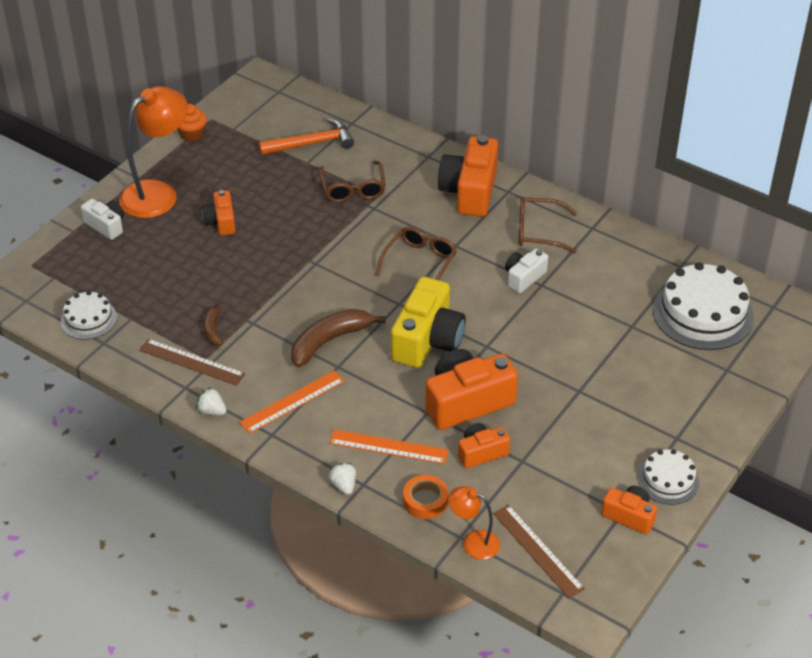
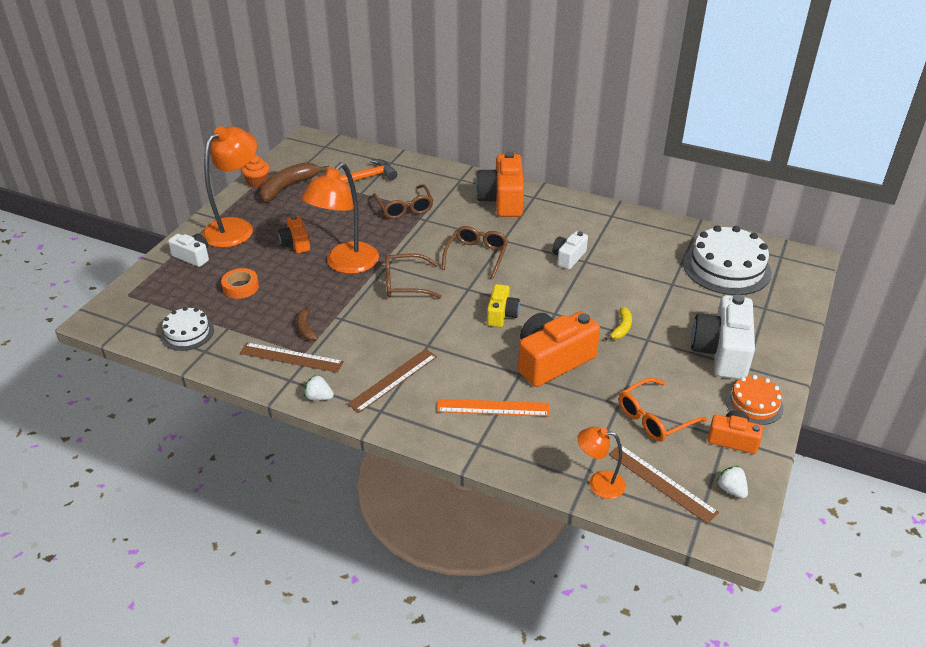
camera: 10 degrees left, 5 degrees down
orange ruler [239,370,345,434] -> brown ruler [347,349,437,413]
brown banana [291,309,386,367] -> brown banana moved to [260,162,329,202]
white strawberry [329,463,356,495] -> white strawberry moved to [716,466,748,498]
yellow camera [391,277,466,368] -> yellow camera [487,284,520,327], size x0.55
orange tape [403,475,448,519] -> orange tape moved to [221,268,259,299]
orange camera [458,423,510,468] -> none
brown glasses [518,198,577,253] -> brown glasses moved to [385,253,442,298]
white cake [637,449,699,505] -> orange cake [725,375,784,425]
none -> orange lamp [301,162,379,274]
none -> yellow banana [605,307,632,340]
none -> orange glasses [619,378,707,442]
none -> white camera [691,294,755,379]

